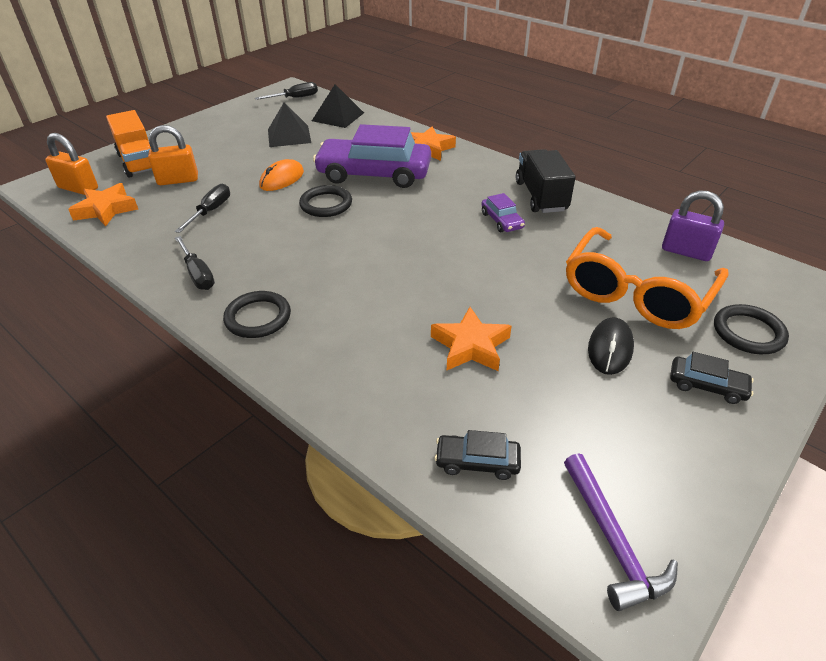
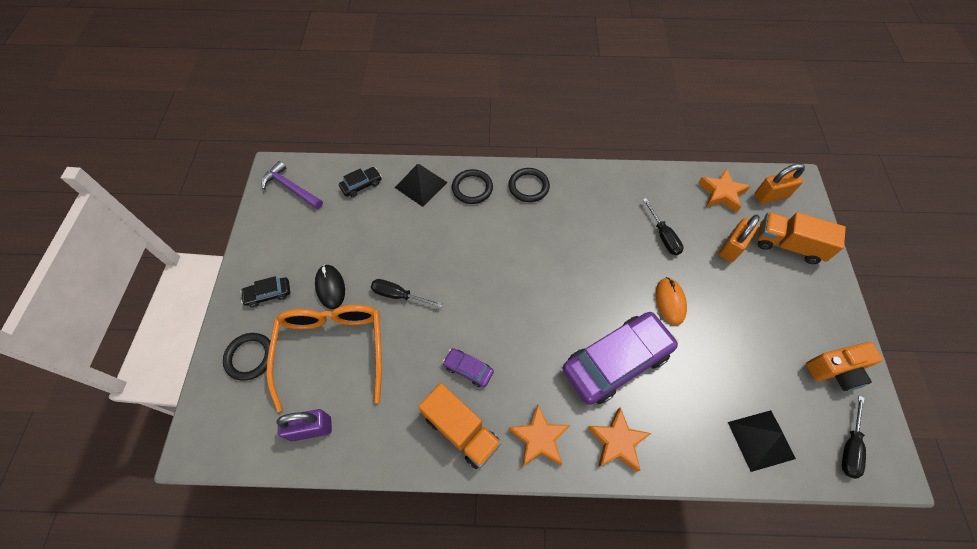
camera: 140 degrees right, 20 degrees up
black screwdriver [175,236,215,290] -> black screwdriver moved to [371,279,442,308]
black pyramid [268,102,311,147] -> black pyramid moved to [395,164,448,207]
black ring [299,185,352,217] -> black ring moved to [452,169,493,204]
orange star [431,307,512,371] -> orange star moved to [508,405,570,467]
black truck [516,149,576,213] -> orange truck [418,383,501,469]
none -> orange camera [806,342,883,391]

